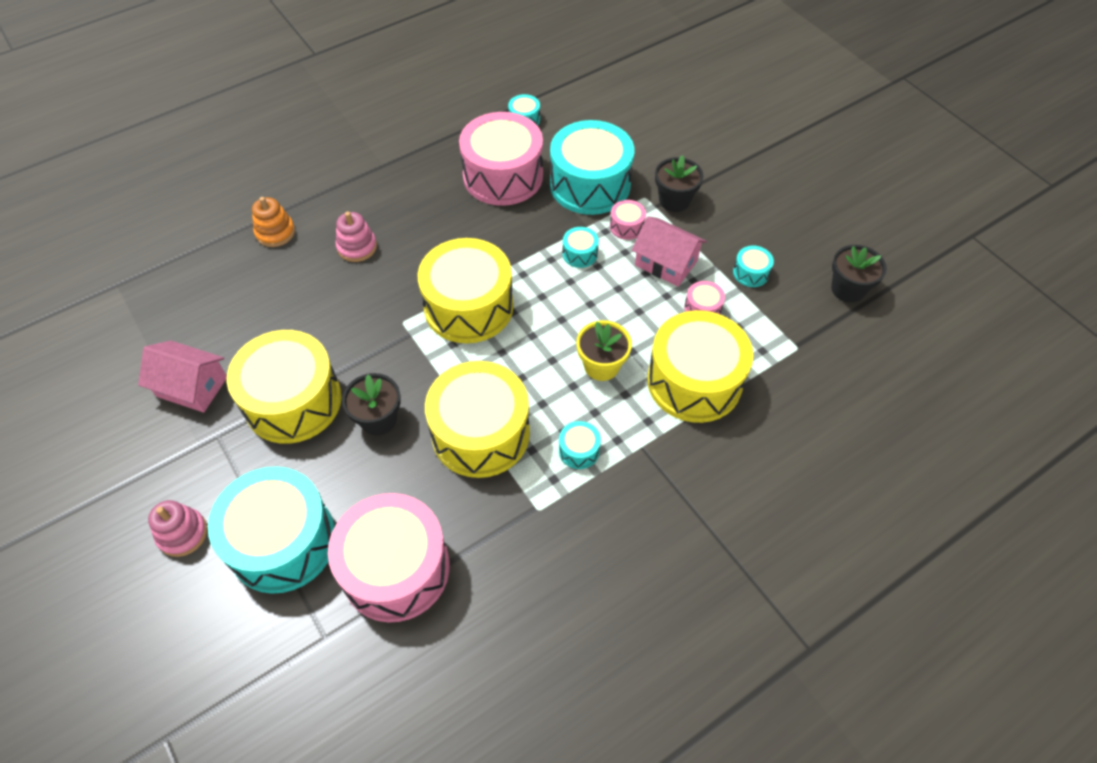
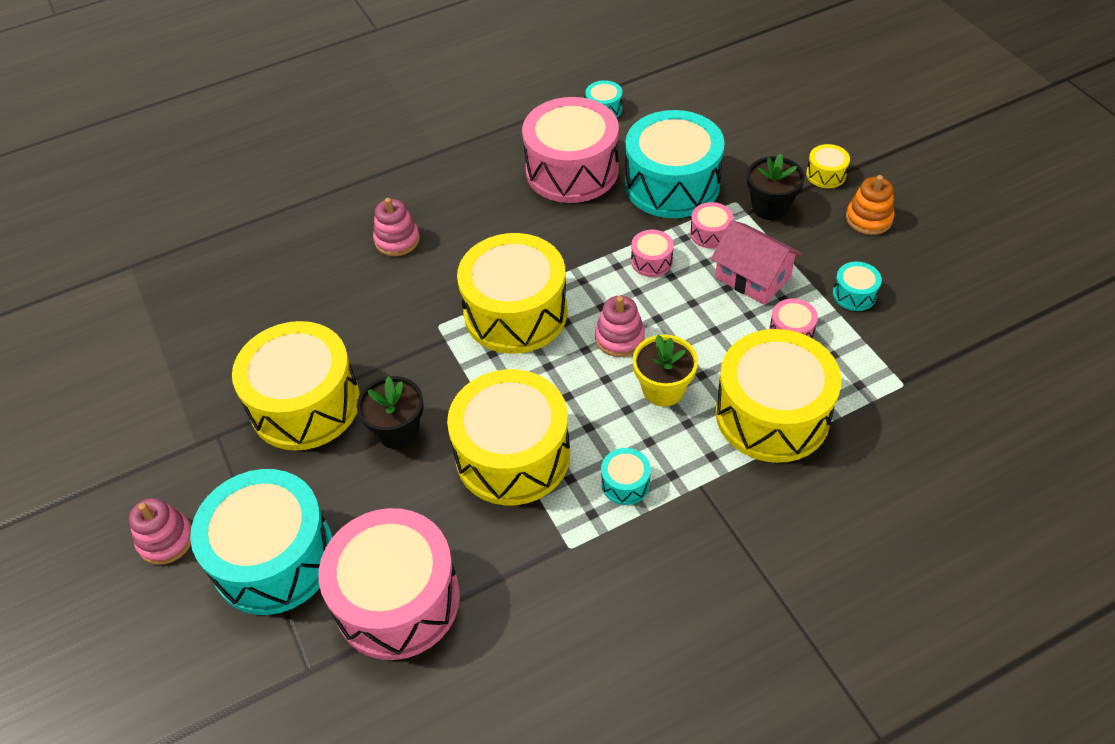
camera: 10 degrees right, 5 degrees down
pink house [138,341,227,412] -> none
orange stacking toy [252,197,295,247] -> orange stacking toy moved to [846,175,895,235]
turquoise drum [562,227,599,268] -> pink drum [631,230,674,277]
black flower pot [831,245,887,303] -> none
none -> pink stacking toy [595,296,645,357]
none -> yellow drum [806,144,850,188]

